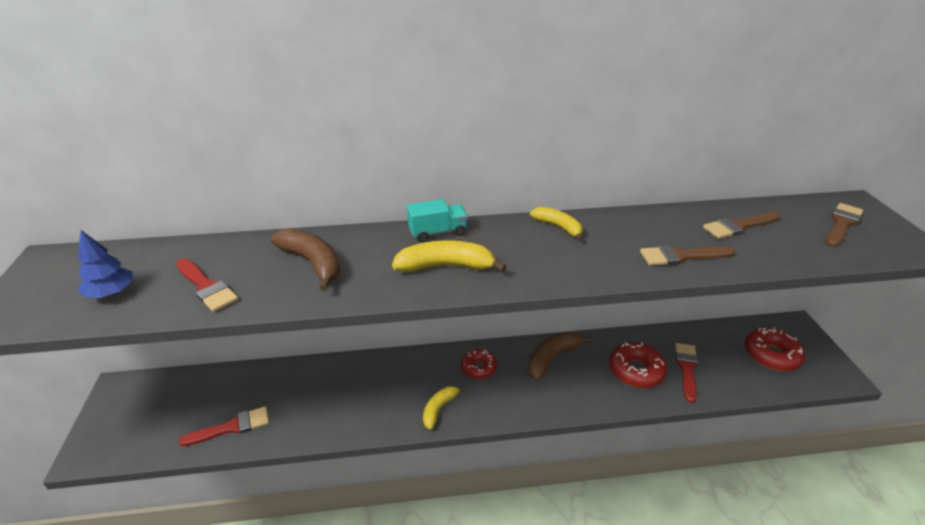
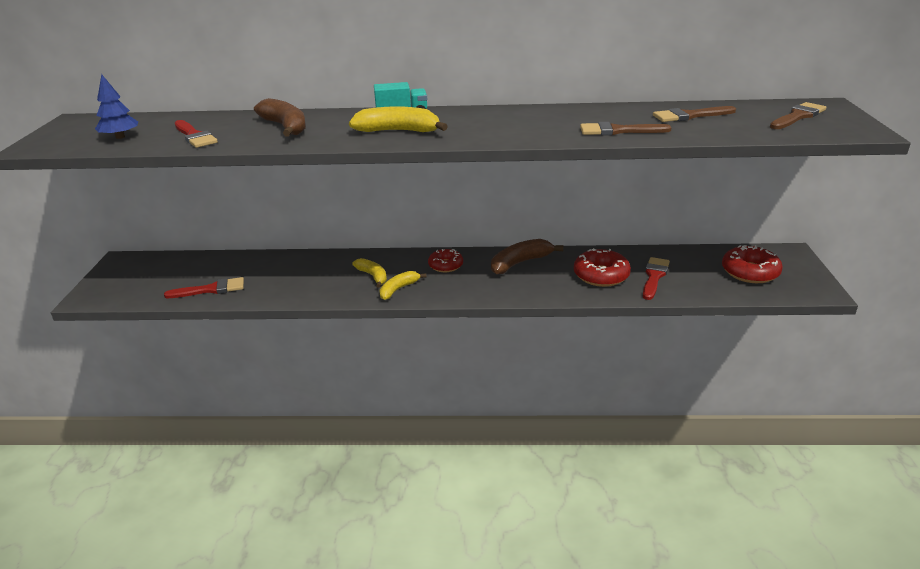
camera: 10 degrees right, 5 degrees down
yellow banana [530,207,583,241] -> yellow banana moved to [352,258,387,288]

